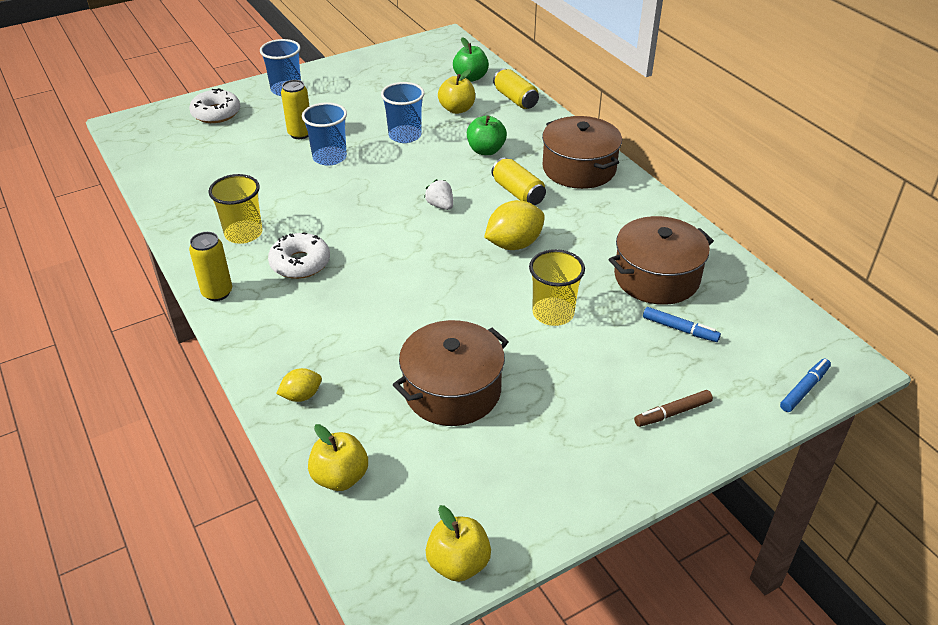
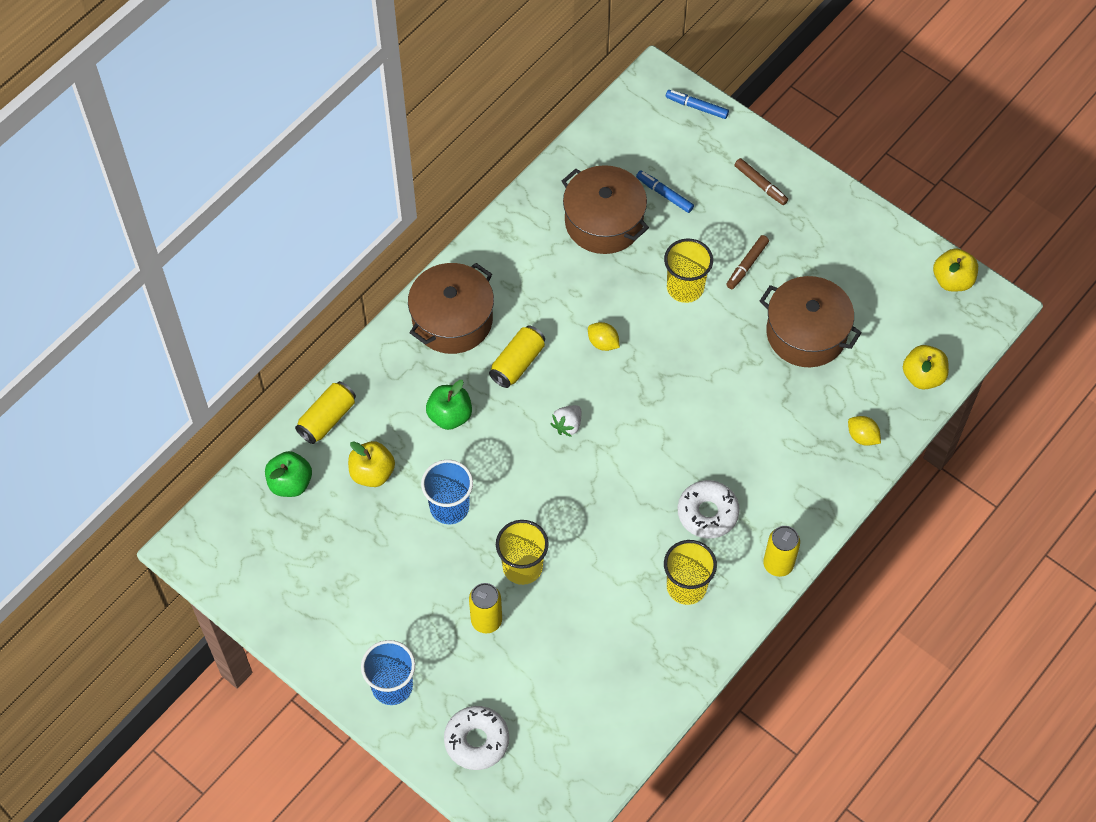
camera: 110 degrees left, 20 degrees up
blue cup [302,102,347,166] -> yellow cup [496,520,549,585]
yellow lemon [484,200,545,250] -> yellow lemon [588,322,620,351], size x0.57
blue marker [643,307,721,342] -> blue marker turned 60 degrees counterclockwise [636,170,694,213]
none -> brown marker [726,235,769,289]

